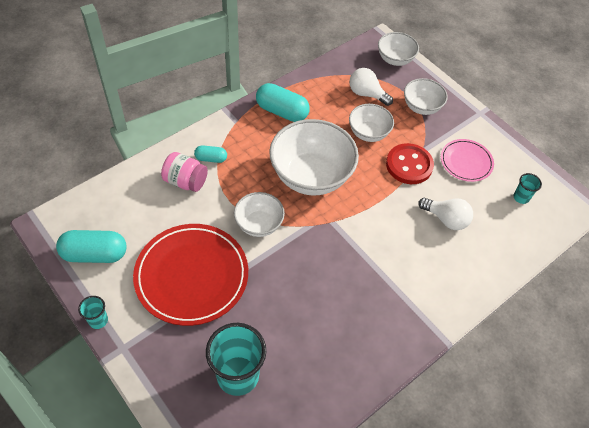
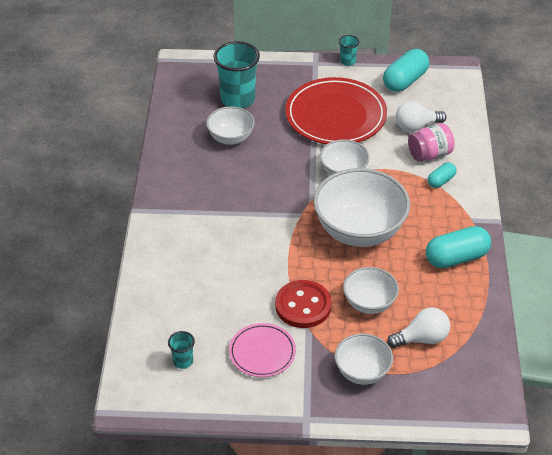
camera: 135 degrees right, 10 degrees down
white bowl [378,32,419,66] -> white bowl moved to [206,106,255,145]
white light bulb [418,198,473,230] -> white light bulb moved to [396,101,446,132]

